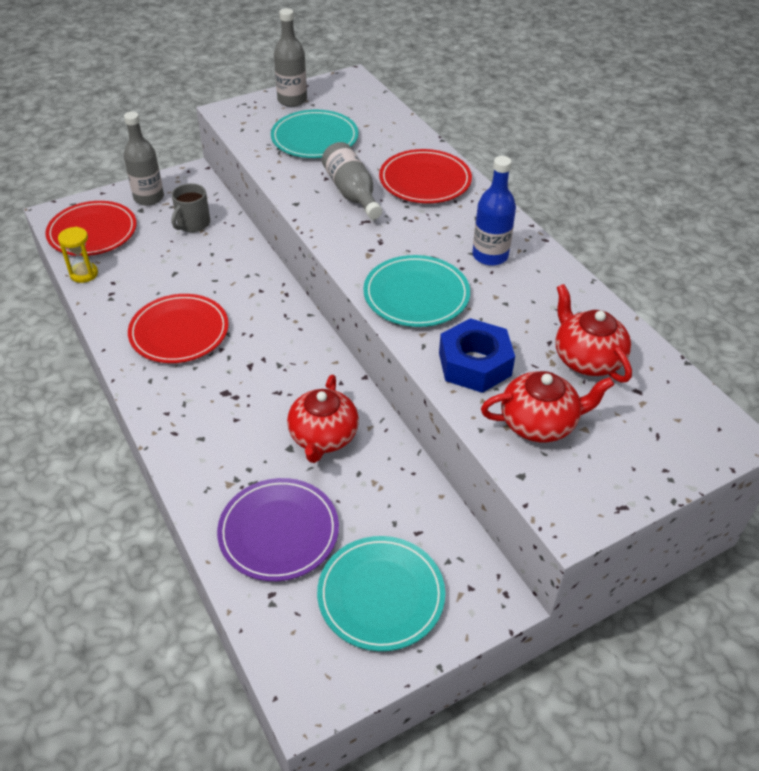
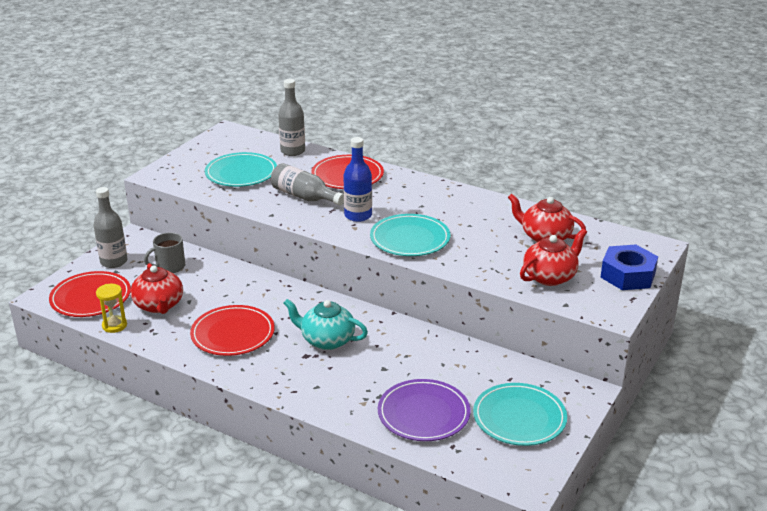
camera: 30 degrees left, 15 degrees down
grey mug [172,183,210,232] -> grey mug turned 60 degrees clockwise [144,232,185,273]
grey bottle [274,8,307,107] -> grey bottle moved to [278,79,305,156]
red teapot [287,375,359,463] -> red teapot moved to [130,263,183,314]
blue nut [439,318,515,393] -> blue nut moved to [600,245,658,290]
blue bottle [472,156,516,266] -> blue bottle moved to [343,137,372,222]
none -> turquoise teapot [283,299,368,350]

